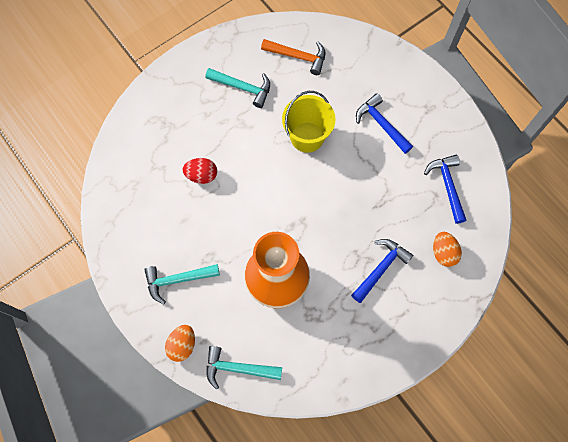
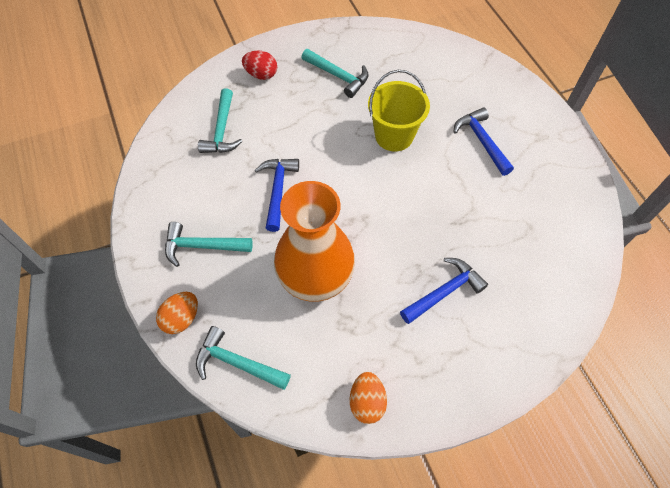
camera: 15 degrees right, 10 degrees down
red egg [182,158,217,184] -> red egg moved to [242,51,277,80]
orange hammer [261,39,325,75] -> none
blue hammer [424,155,467,224] -> blue hammer moved to [255,159,299,232]
orange egg [433,232,462,267] -> orange egg moved to [350,372,387,424]
none -> turquoise hammer [198,88,243,153]

